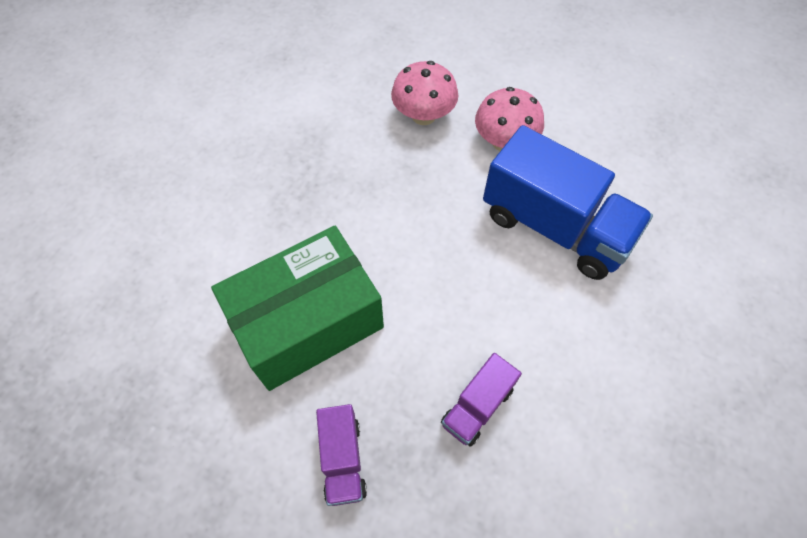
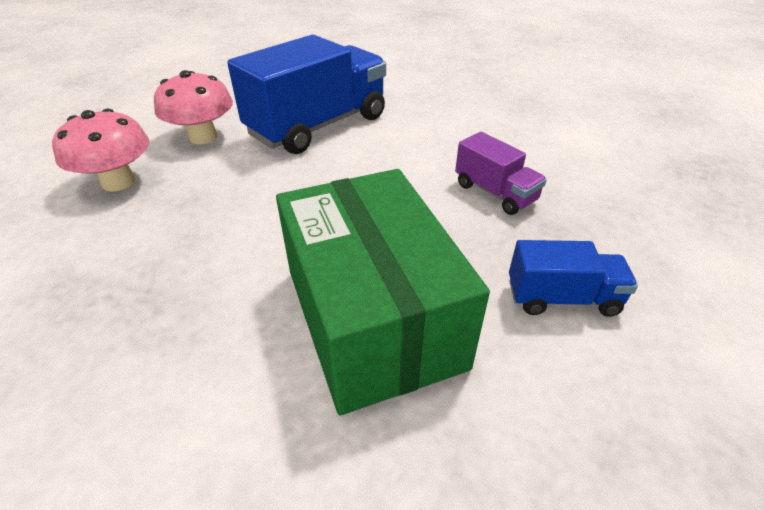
camera: 80 degrees left, 20 degrees down
purple truck [316,404,367,506] -> blue truck [509,240,638,317]

